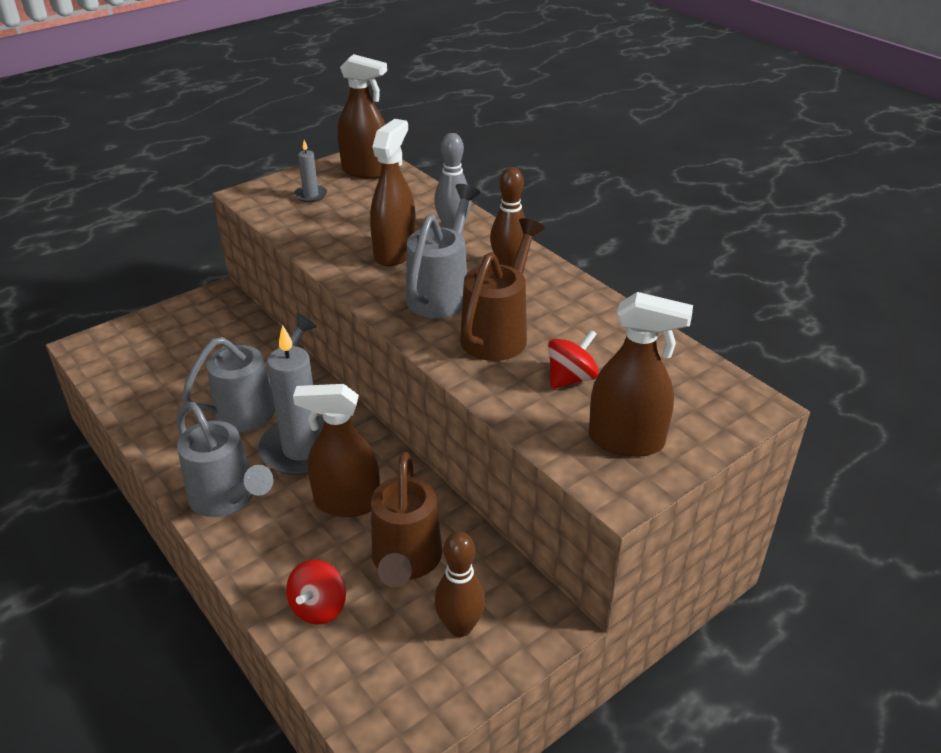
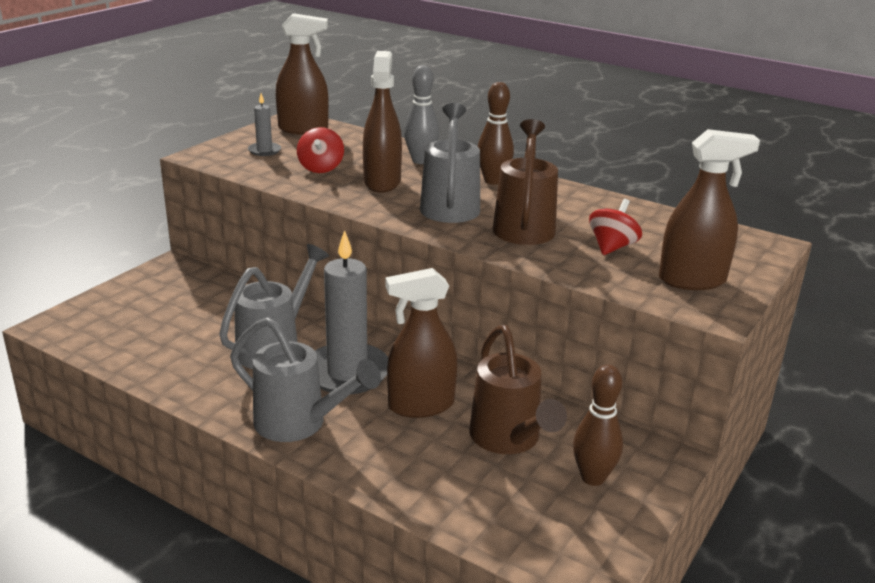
camera: 20 degrees left, 10 degrees down
red spinning top [286,559,346,624] -> red spinning top moved to [297,127,344,173]

